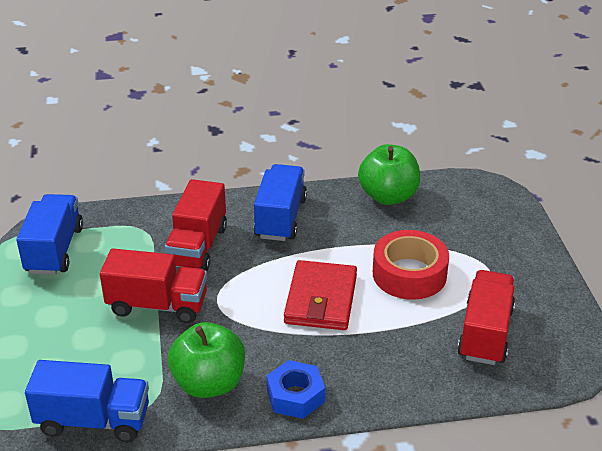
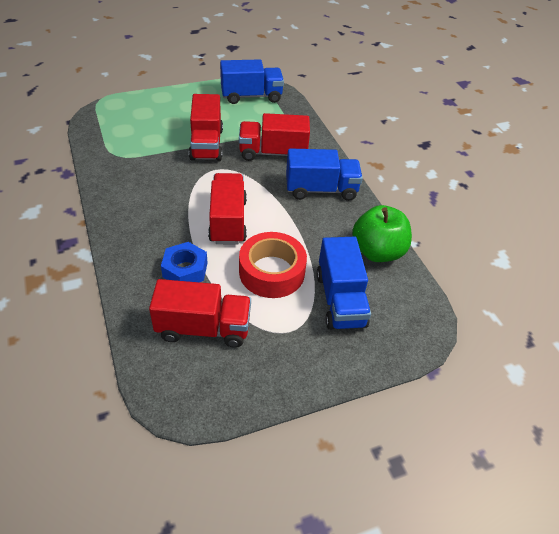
camera: 75 degrees right, 10 degrees up
blue truck [25,360,149,442] -> blue truck moved to [316,237,371,330]
green apple [168,322,245,398] -> none
blue nut [266,360,325,419] -> blue nut moved to [161,242,207,282]
red wallet [284,260,357,330] -> red truck [208,173,247,245]

